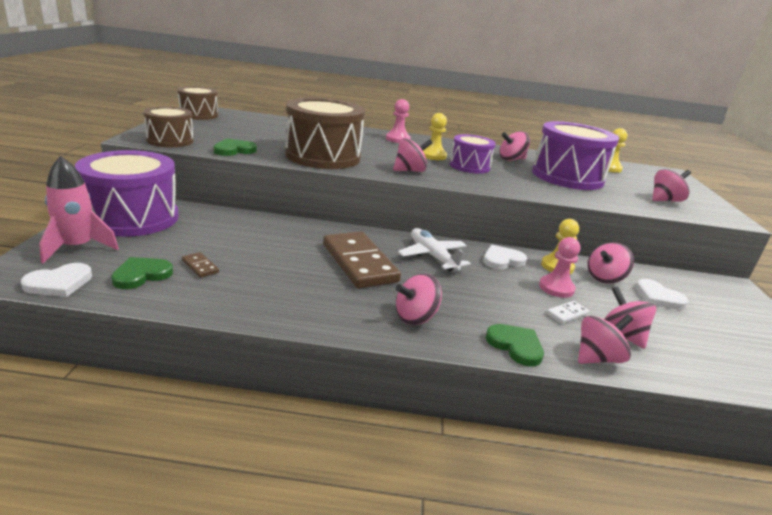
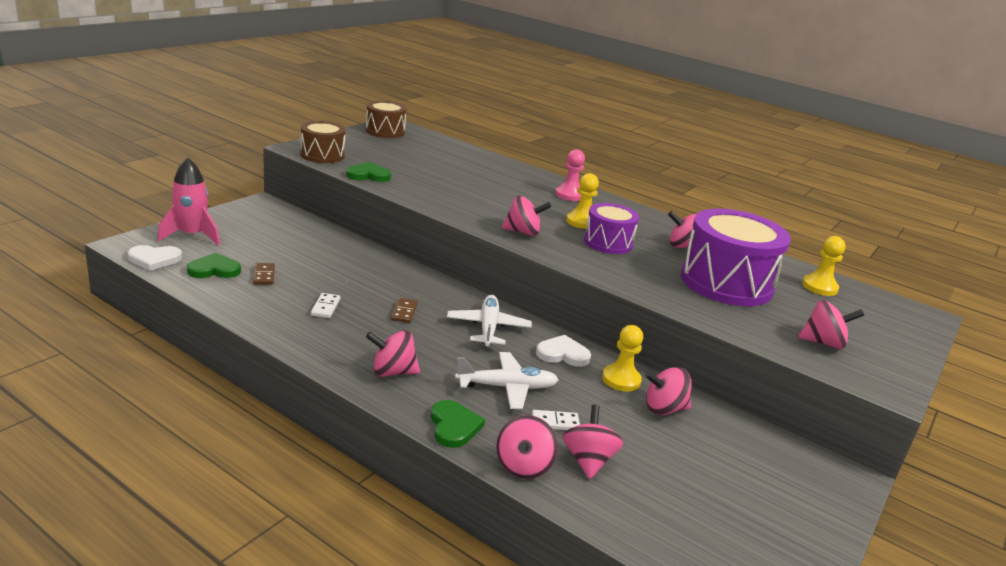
camera: 30 degrees right, 0 degrees up
purple drum [75,150,179,237] -> none
brown drum [285,98,365,169] -> none
brown domino [323,231,401,288] -> brown domino [391,298,418,323], size x0.41
pink pawn [539,237,580,298] -> none
pink spinning top [578,314,633,364] -> pink spinning top turned 105 degrees clockwise [496,415,558,479]
white heart [636,279,689,310] -> none
none -> white domino [311,293,340,318]
none -> white plane [455,352,559,409]

